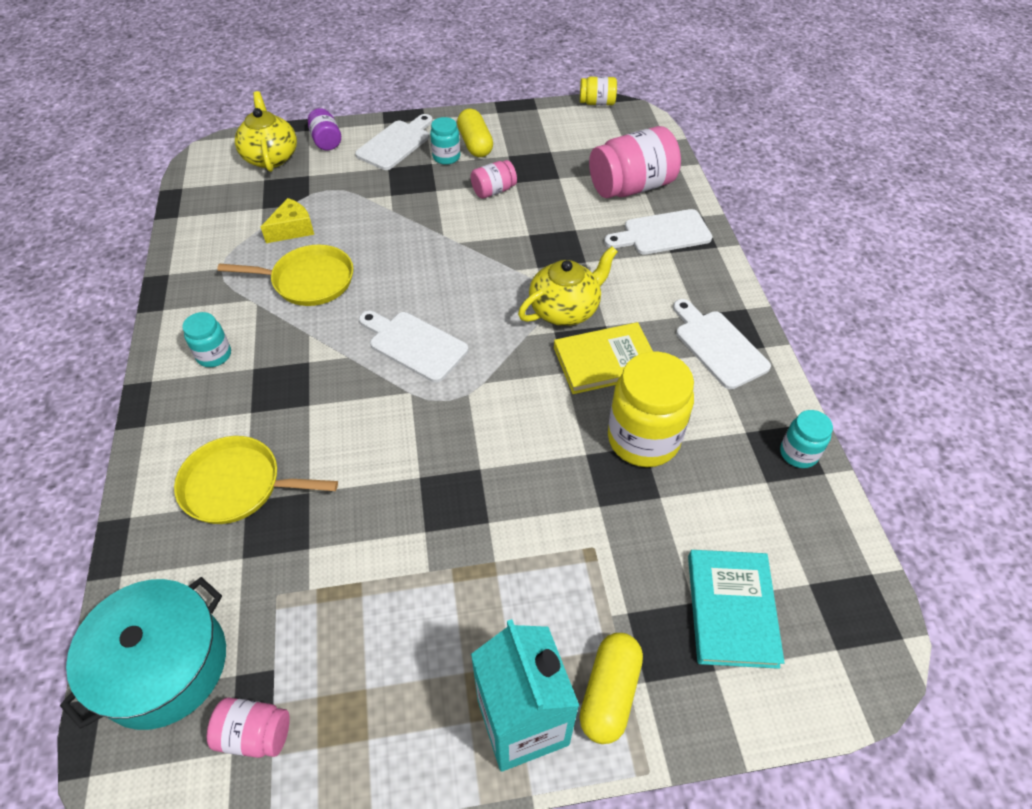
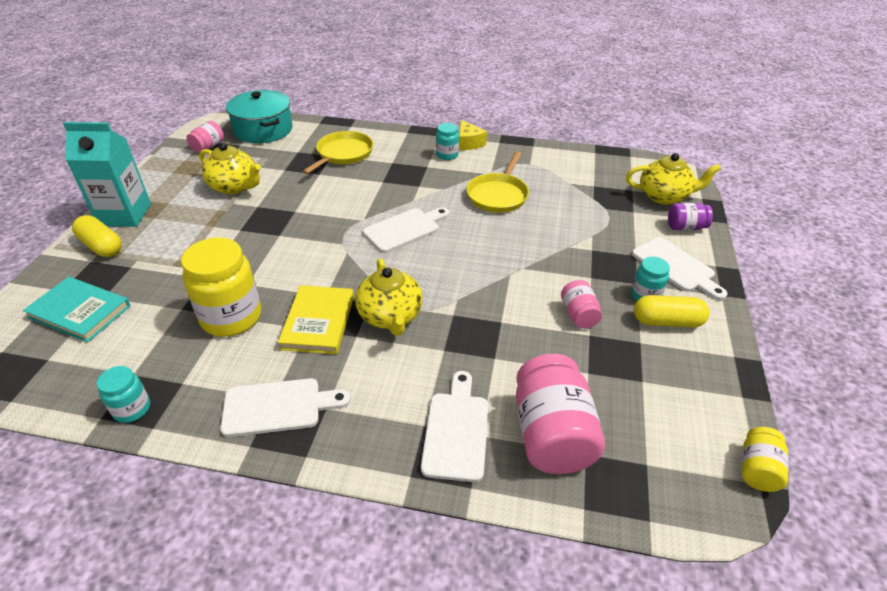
camera: 110 degrees right, 10 degrees down
yellow cheese [261,198,314,243] -> yellow cheese moved to [459,120,487,150]
none -> yellow teapot [199,143,261,194]

